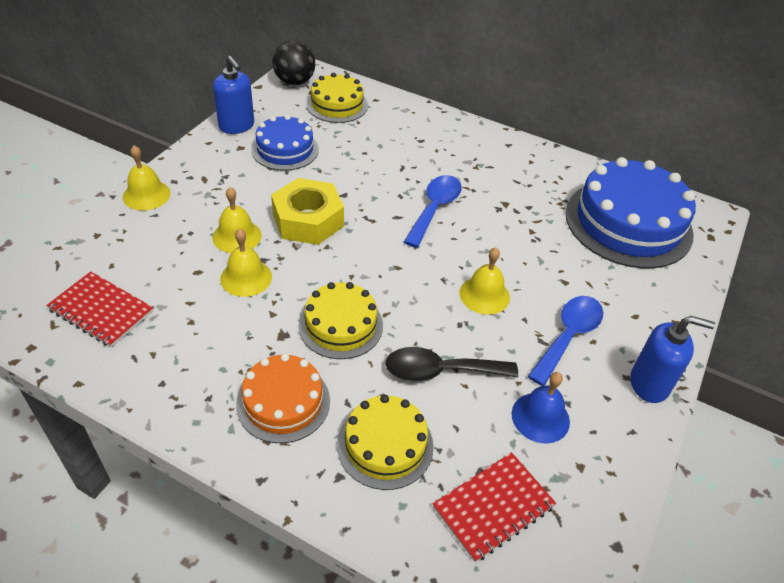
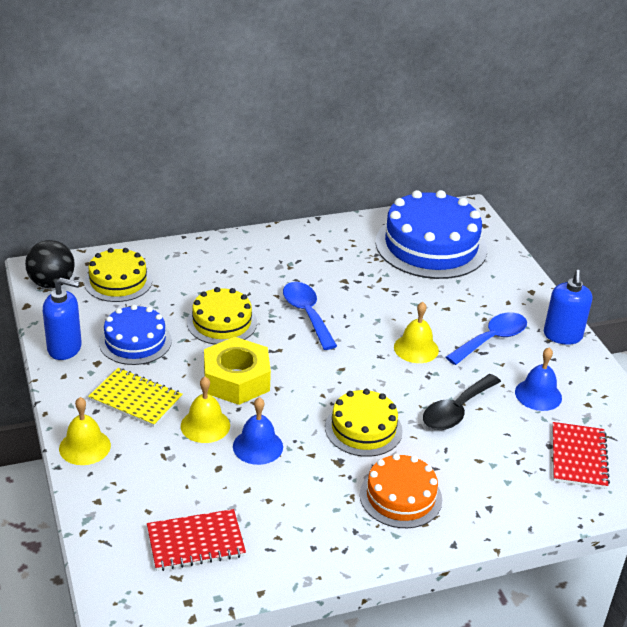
camera: 45 degrees left, 10 degrees down
yellow bell [220,228,272,297] -> blue bell [233,397,283,465]
yellow cake [337,395,434,490] -> yellow cake moved to [187,287,257,345]
blue spoon [528,296,603,386] -> blue spoon turned 60 degrees clockwise [446,312,527,365]
blue soap dispenser [630,316,715,403] -> blue soap dispenser turned 135 degrees clockwise [544,270,592,345]
none -> yellow notebook [88,368,183,427]

